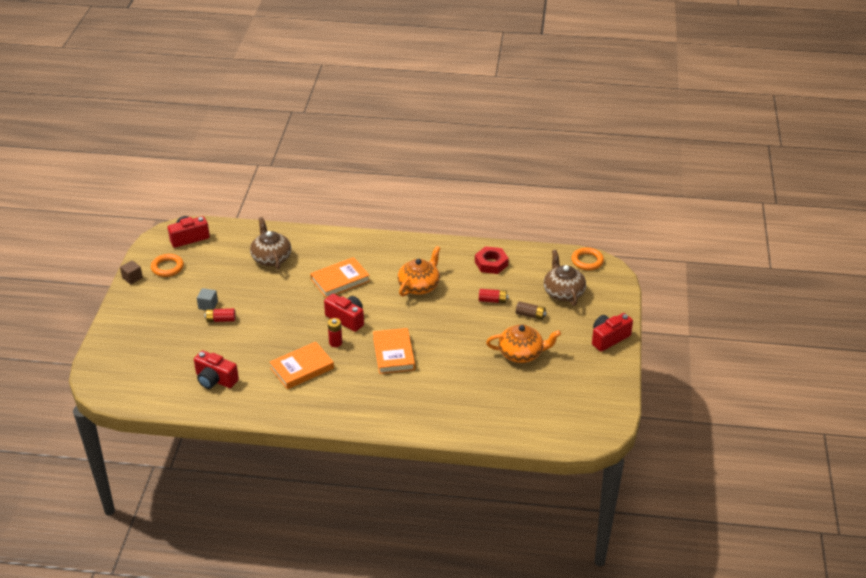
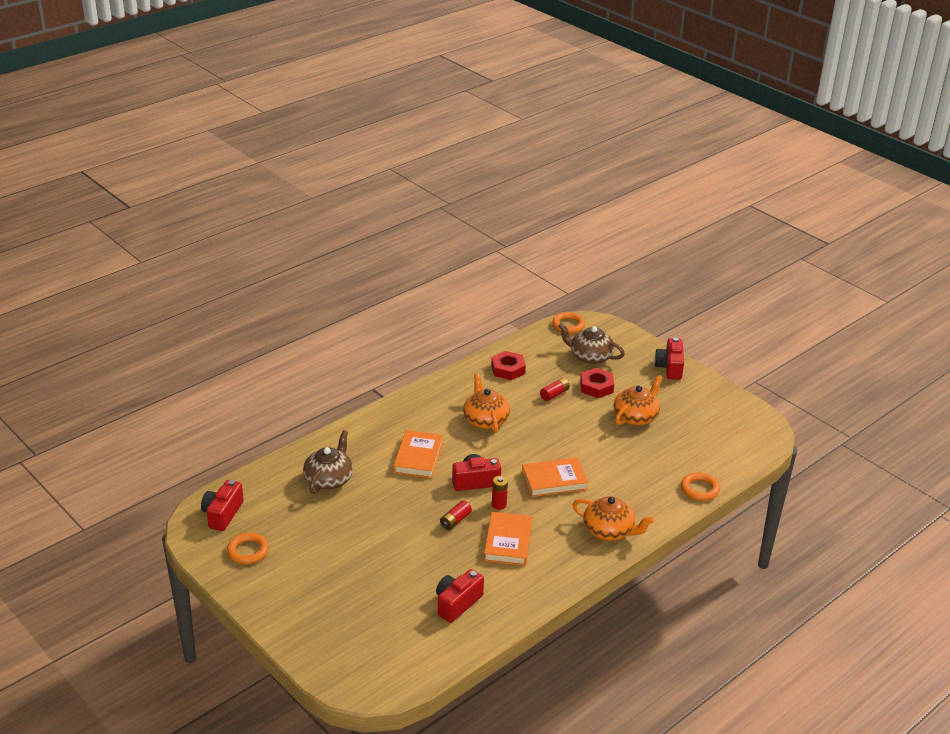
camera: 50 degrees left, 5 degrees down
brown cube [120,260,143,285] -> none
red camera [194,350,239,389] -> red camera turned 150 degrees clockwise [436,569,484,623]
grey cube [197,288,218,310] -> none
red battery [204,308,235,322] -> red battery moved to [440,500,472,530]
brown teapot [250,217,291,270] -> brown teapot turned 90 degrees clockwise [303,430,353,494]
orange book [373,328,415,374] -> orange book turned 45 degrees counterclockwise [522,458,589,497]
brown battery [516,301,546,320] -> red nut [580,368,614,398]
none -> orange teapot [572,496,654,541]
none -> orange ring [681,472,720,501]

